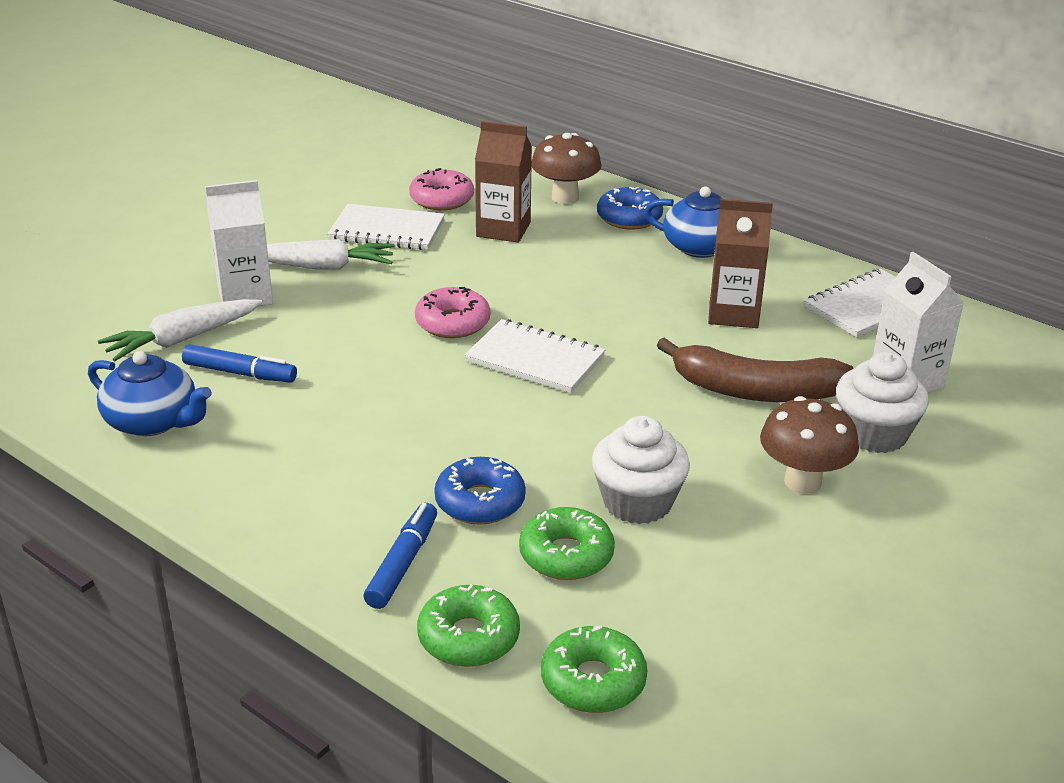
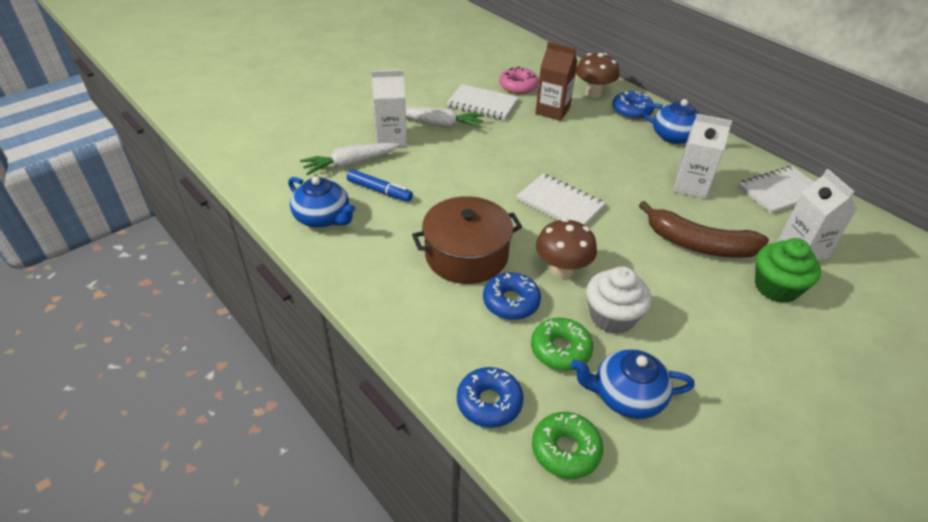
camera: 10 degrees right, 10 degrees up
blue marker [363,503,437,609] -> none
pink donut [415,287,490,338] -> none
green donut [417,585,520,667] -> blue donut [457,367,524,428]
brown carton [708,199,773,328] -> white carton [674,114,732,199]
brown mushroom [760,396,859,494] -> brown mushroom moved to [536,218,597,279]
white cupcake [836,352,929,453] -> green cupcake [755,238,821,303]
none -> brown pot [412,196,522,284]
none -> blue teapot [571,349,695,419]

